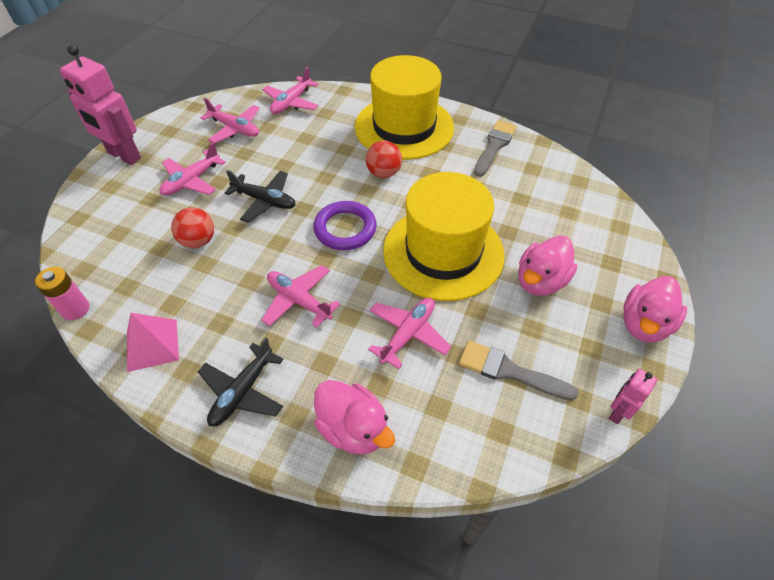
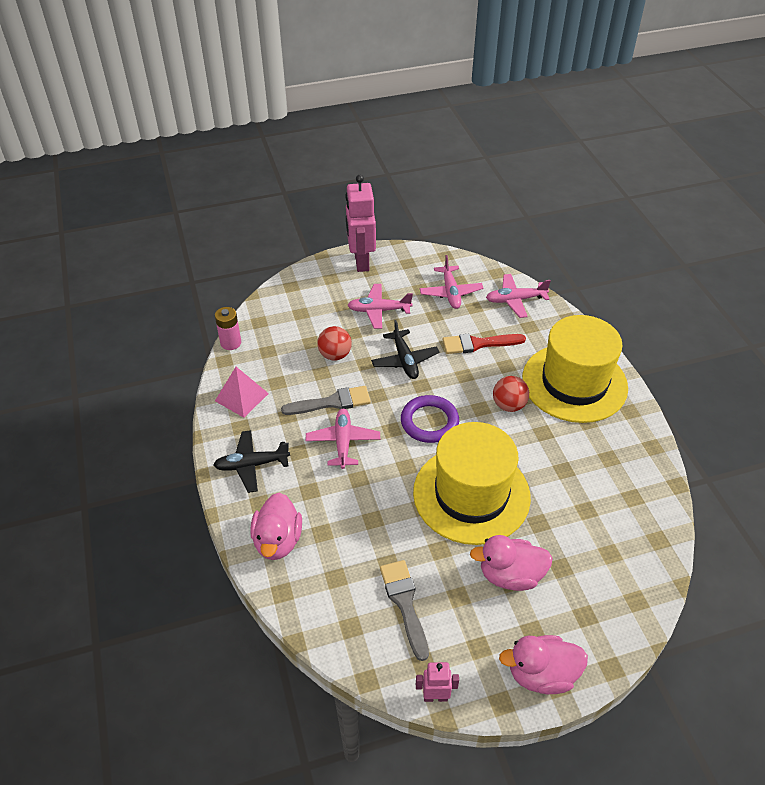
camera: 50 degrees right, 5 degrees down
pink plane [368,298,451,369] -> none
grey brush [474,120,517,177] -> grey brush moved to [281,386,371,415]
none -> red brush [443,334,526,354]

